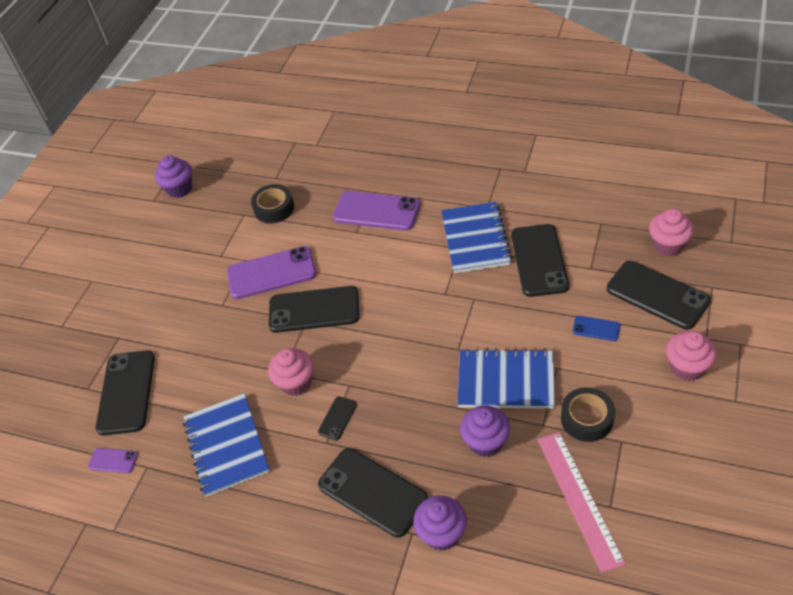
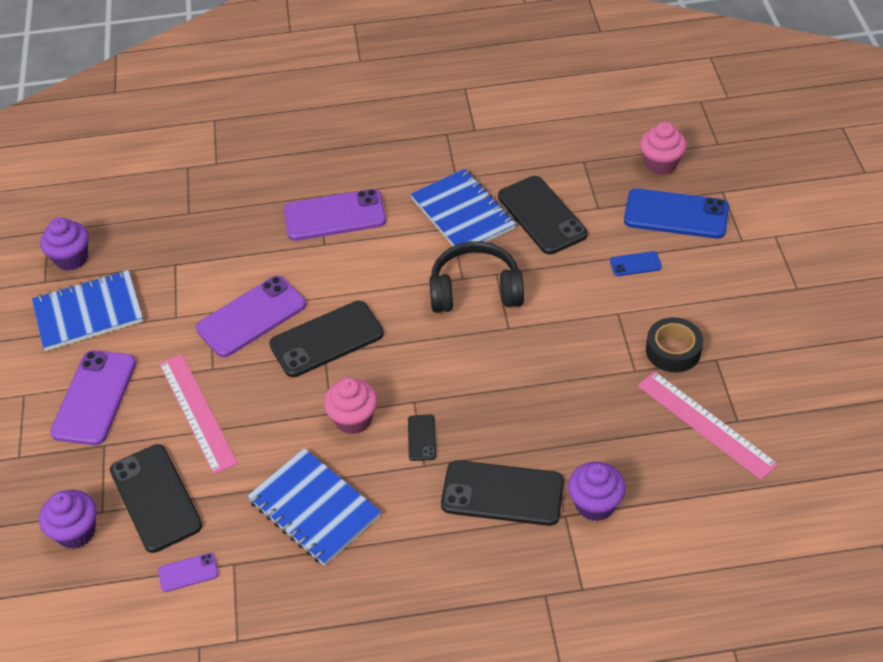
camera: 30 degrees left, 0 degrees up
black tape [251,184,294,224] -> none
blue notebook [457,348,555,409] -> blue notebook moved to [32,270,143,351]
purple cupcake [460,405,510,457] -> purple cupcake moved to [39,490,97,549]
black phone [607,261,710,330] -> blue phone [624,189,729,239]
pink cupcake [666,331,717,381] -> none
none -> purple phone [50,350,136,445]
none -> pink ruler [159,354,238,474]
none -> black headphones [429,241,524,313]

